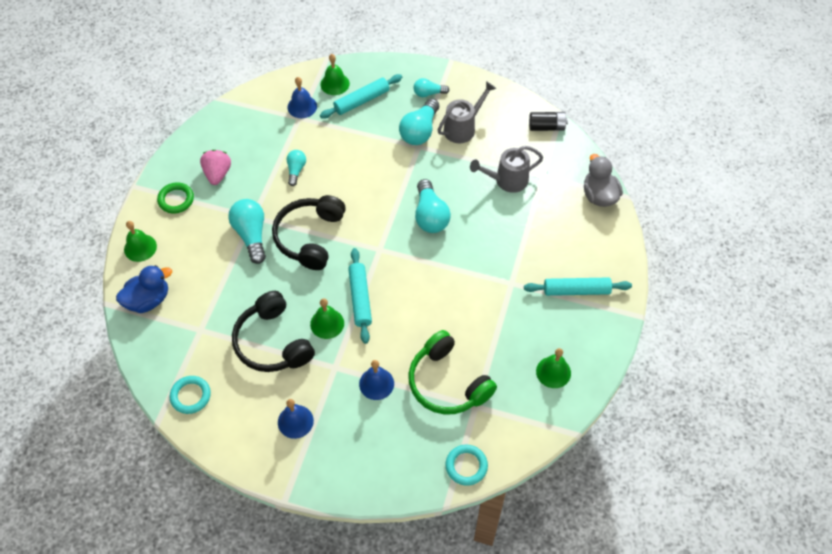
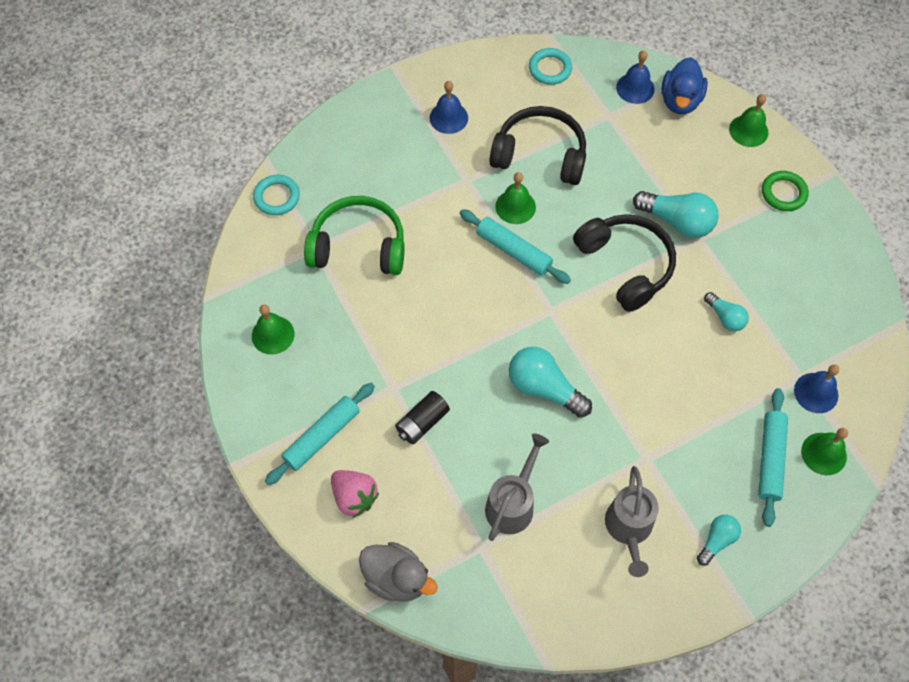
camera: 135 degrees right, 5 degrees up
pink strawberry [200,150,231,185] -> pink strawberry moved to [331,470,379,518]
blue bell [359,360,394,400] -> blue bell moved to [616,51,655,104]
turquoise light bulb [399,98,439,145] -> none
black battery [529,112,568,131] -> black battery moved to [395,391,450,445]

